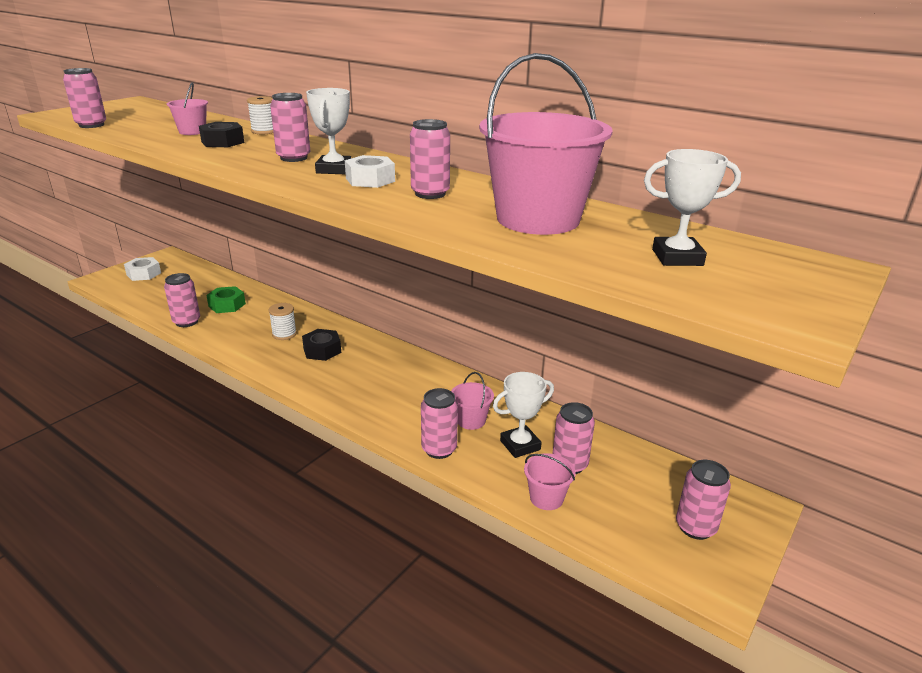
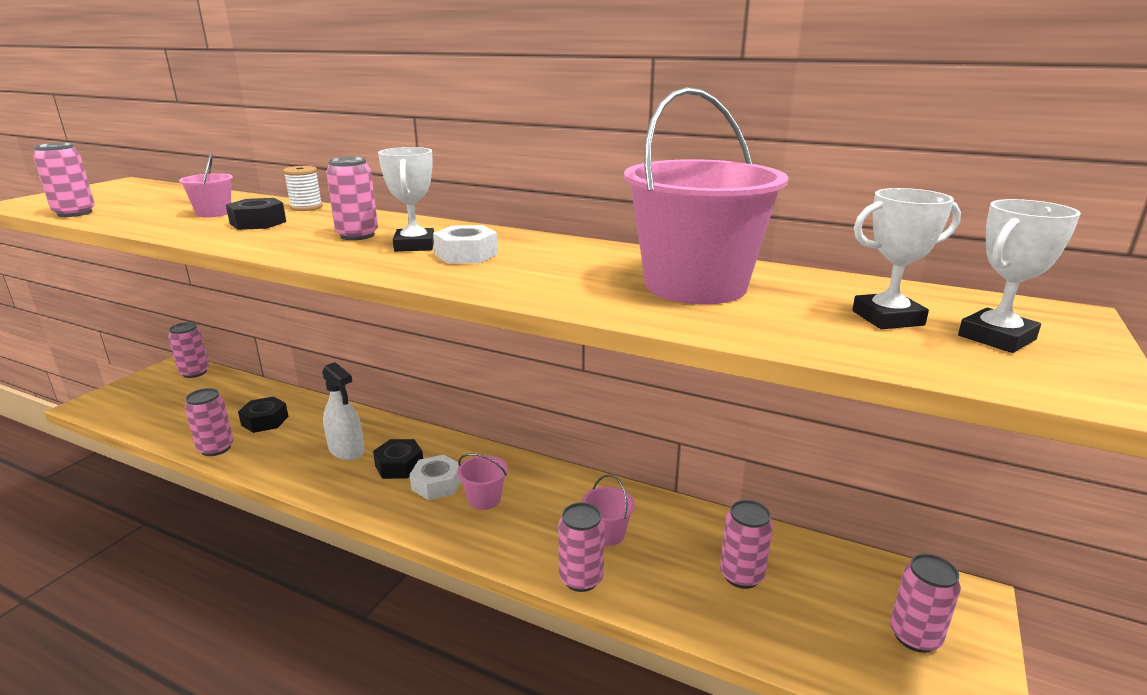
camera: 10 degrees left, 5 degrees down
white nut [124,257,161,281] -> white nut moved to [409,455,461,500]
green nut [206,286,246,313] -> black nut [238,396,289,433]
white spool [269,303,297,340] -> white spray bottle [322,362,365,460]
pink can [410,119,450,199] -> pink can moved to [168,322,209,378]
white trophy [493,372,554,458] -> white trophy moved to [958,199,1080,353]
pink bucket [524,453,576,510] -> pink bucket moved to [457,453,508,510]

